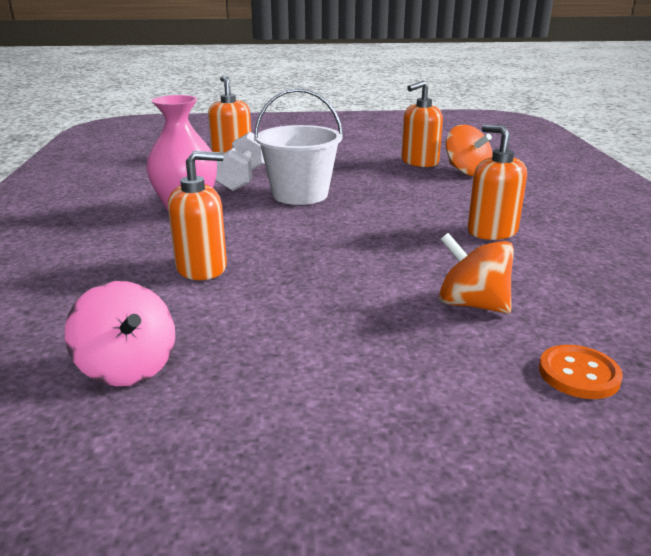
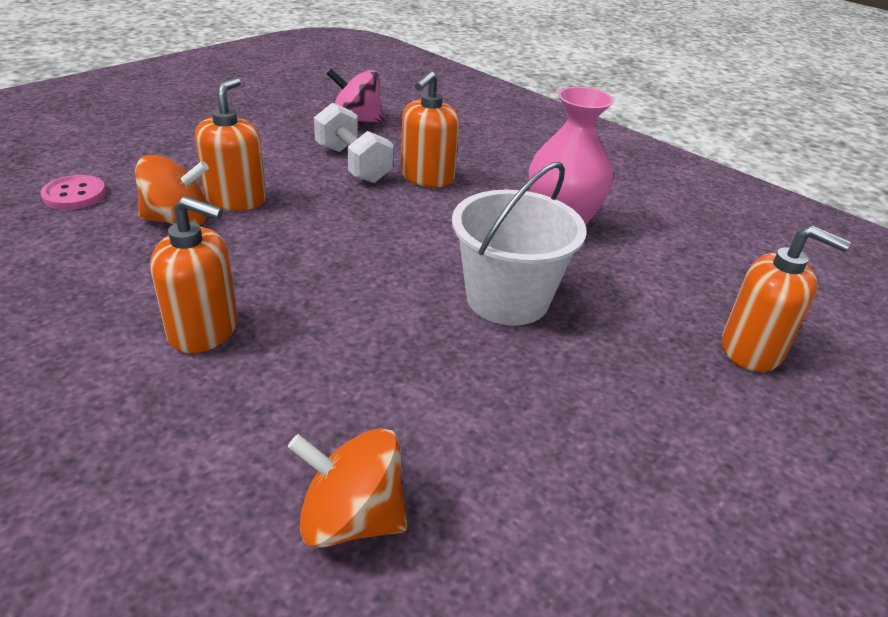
camera: 135 degrees right, 10 degrees up
white dumbbell [215,132,265,191] -> white dumbbell moved to [314,102,394,183]
orange soap dispenser [401,81,443,167] -> orange soap dispenser moved to [195,78,266,211]
orange button [539,345,623,399] -> pink button [41,175,106,210]

